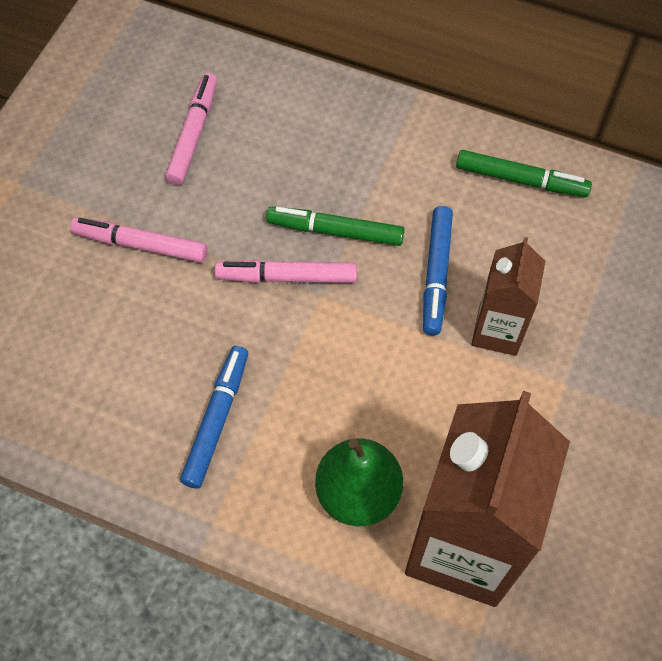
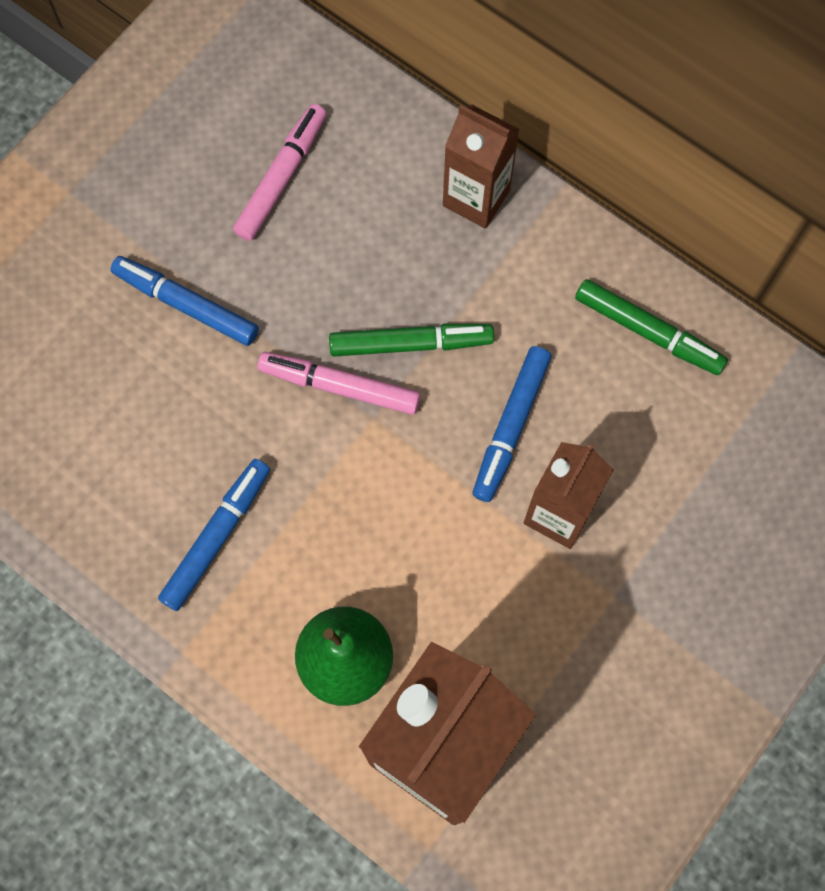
camera: 15 degrees right, 10 degrees up
pink marker [70,217,207,263] -> blue marker [110,256,259,346]
green marker [266,207,405,246] -> green marker turned 150 degrees clockwise [329,324,494,356]
none -> brown carton [443,105,520,229]

